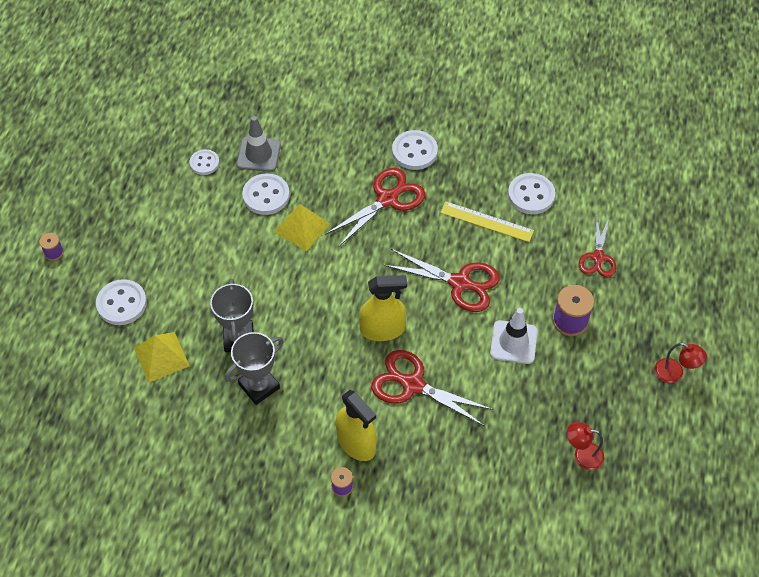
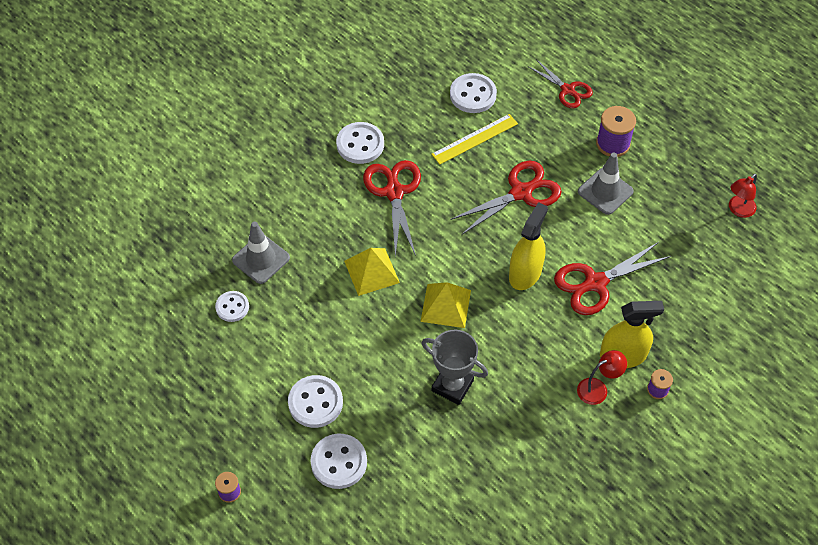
camera: 55 degrees left, 0 degrees up
yellow pyramid [134,332,190,383] -> yellow pyramid moved to [420,282,471,328]
grey trophy [225,332,284,405] -> none
white button [242,173,290,215] -> white button moved to [288,375,343,428]
white traffic cone [490,308,538,364] -> grey traffic cone [578,153,634,215]
red lamp [655,343,707,383] -> red lamp moved to [577,350,627,405]

